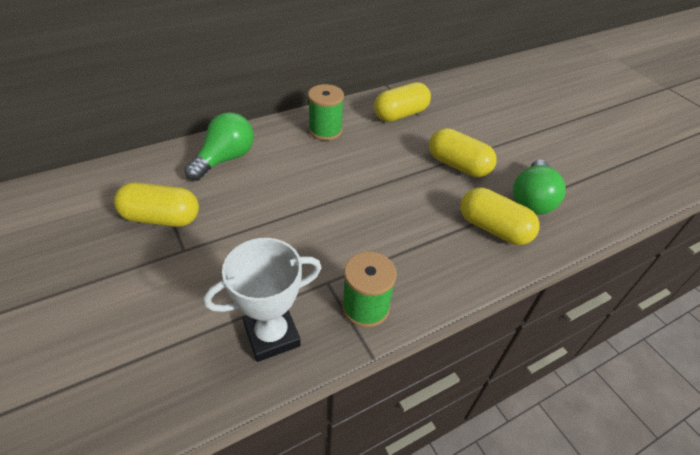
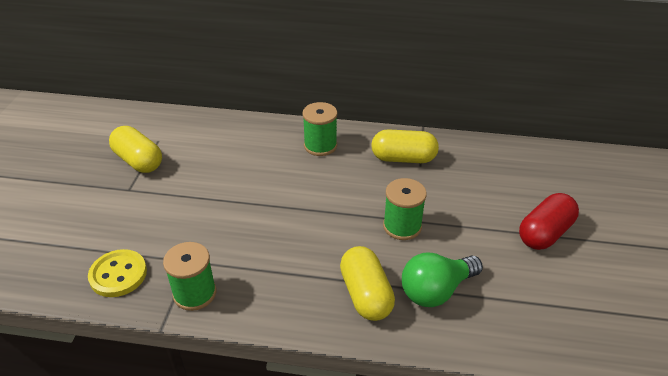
camera: 40 degrees right, 5 degrees down
green light bulb [184,112,254,181] -> none
white trophy [204,238,321,362] -> yellow button [88,249,147,297]
yellow capsule [429,128,497,177] -> green spool [383,178,427,240]
none -> red capsule [519,193,579,250]

